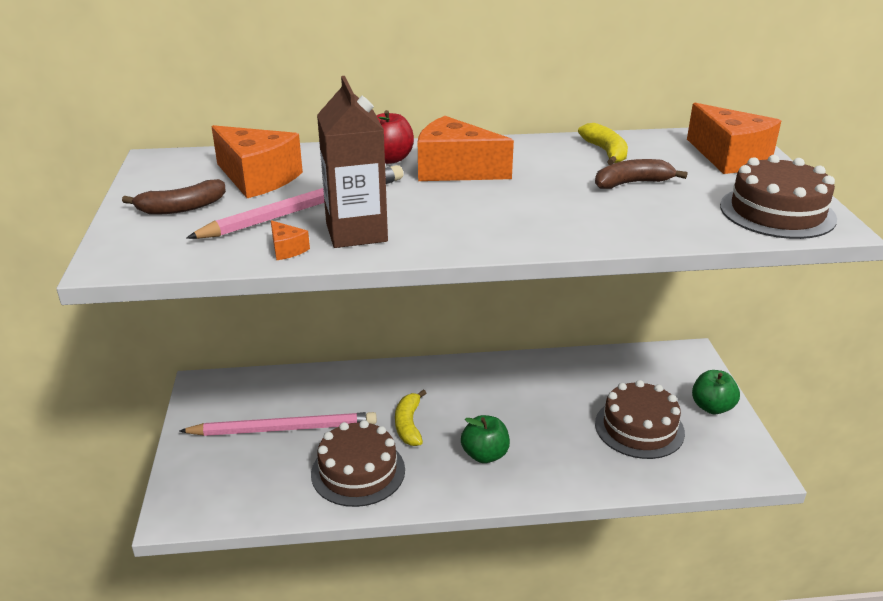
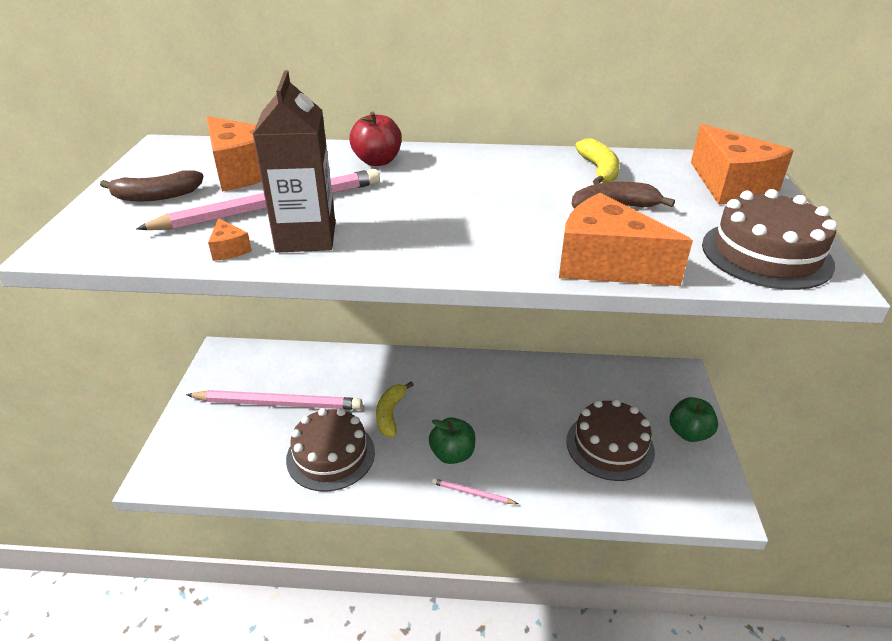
camera: 10 degrees right, 5 degrees up
orange cheese [418,116,514,181] -> orange cheese moved to [559,193,693,286]
none -> pink pencil [432,478,518,504]

